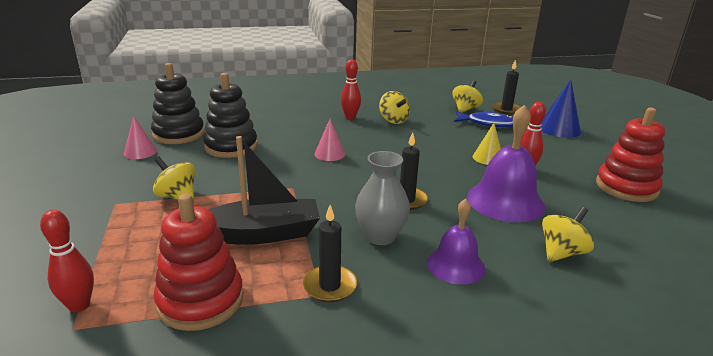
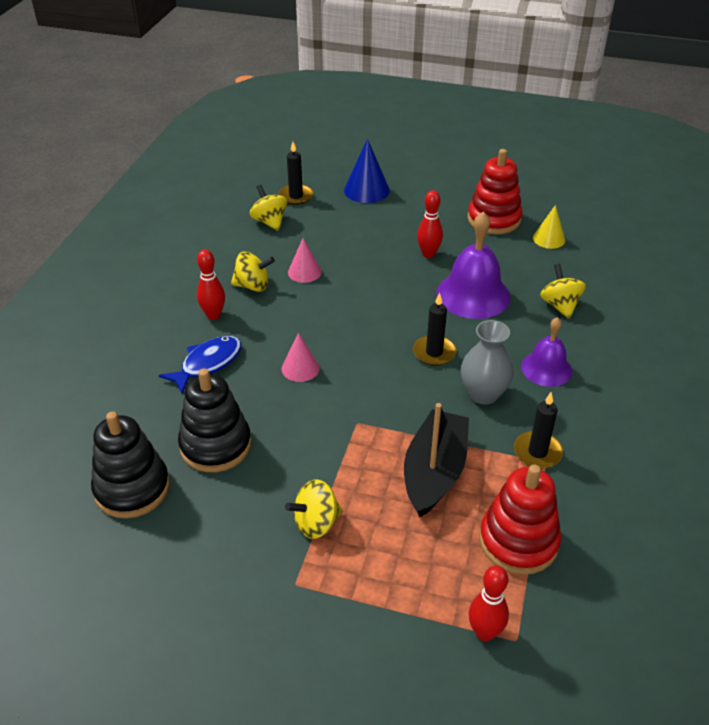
camera: 60 degrees left, 15 degrees up
pink cone [124,116,157,159] -> pink cone moved to [288,238,322,283]
blue fish [454,111,513,128] -> blue fish moved to [158,336,241,394]
yellow cone [473,123,501,165] -> yellow cone moved to [533,205,565,249]

